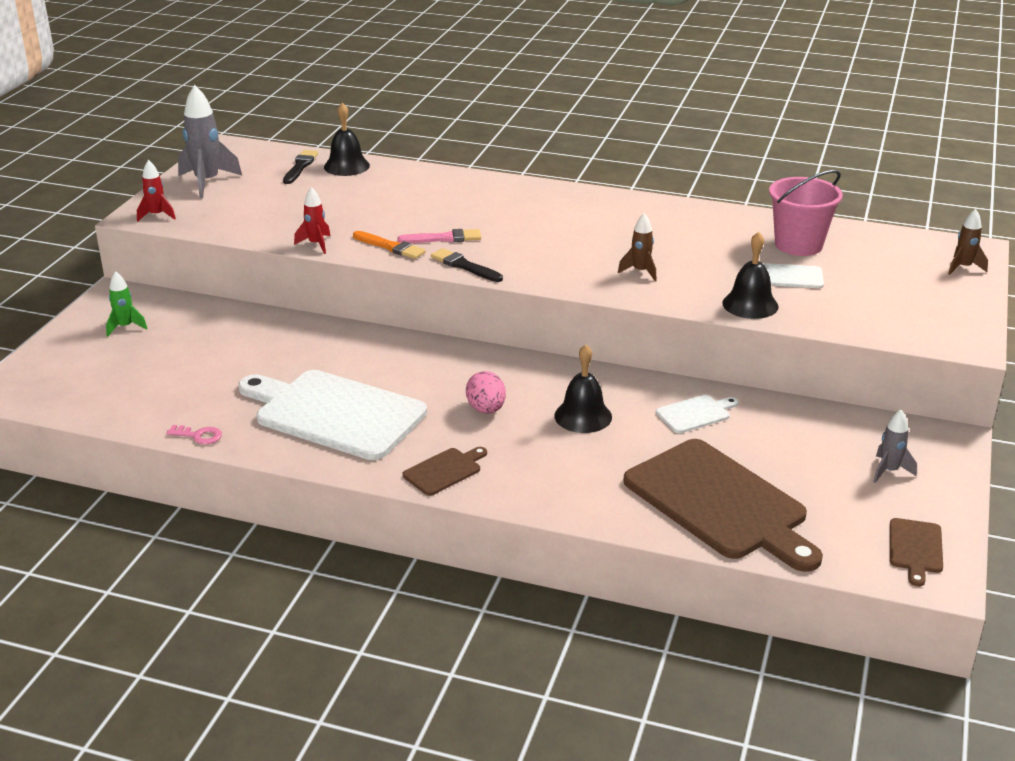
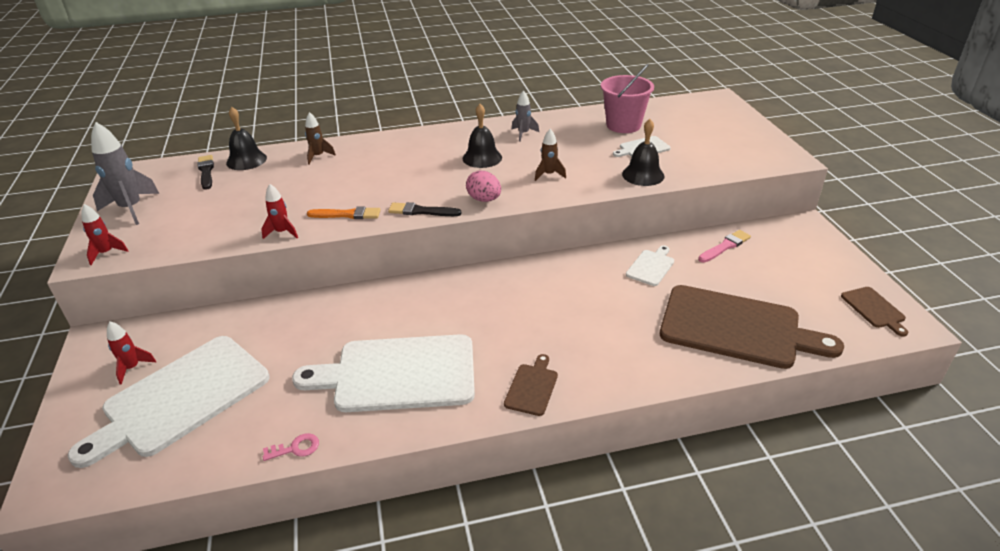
camera: 30 degrees left, 5 degrees up
green rocket [106,271,148,337] -> red rocket [107,322,156,385]
pink brush [397,229,481,243] -> pink brush moved to [698,230,751,262]
pink egg [466,371,506,414] -> pink egg moved to [466,171,501,202]
black bell [554,344,612,433] -> black bell moved to [463,104,502,168]
grey rocket [873,410,917,483] -> grey rocket moved to [511,90,539,142]
brown rocket [948,209,988,275] -> brown rocket moved to [305,112,336,165]
none -> white cutting board [67,336,269,468]

